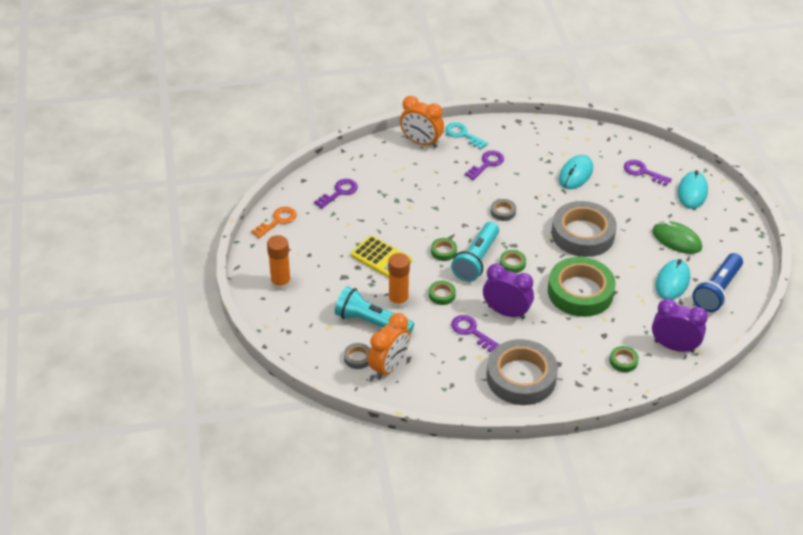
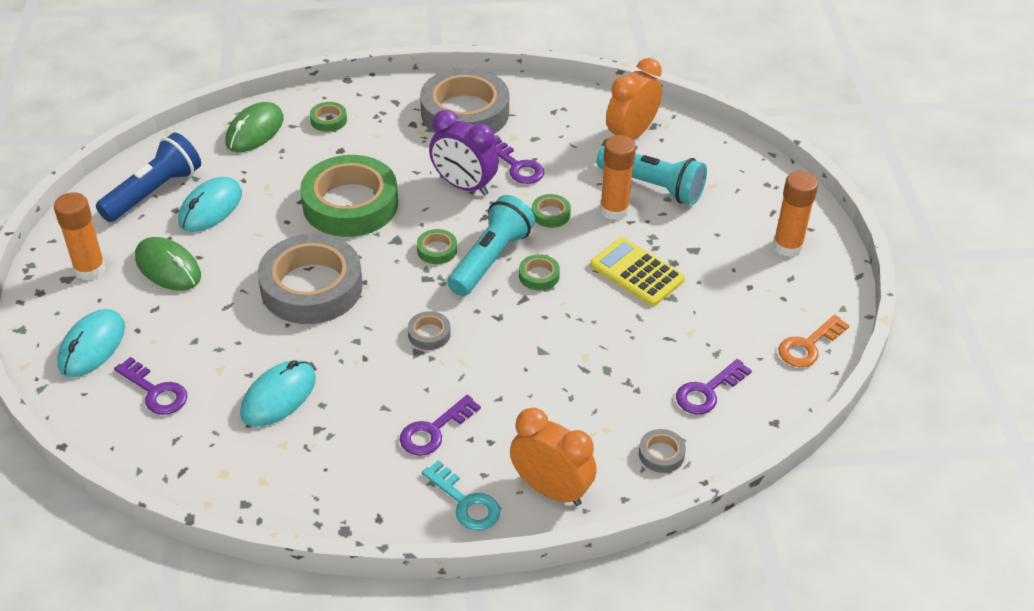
camera: 175 degrees left, 0 degrees up
grey tape [344,343,370,369] -> grey tape moved to [639,429,686,473]
purple clock [652,299,708,353] -> green mouse [225,102,284,152]
none -> orange glue stick [54,192,106,281]

